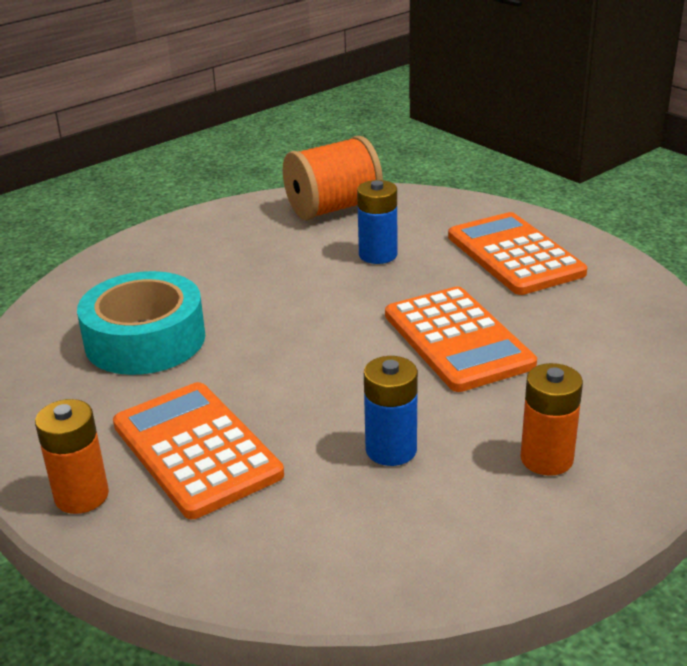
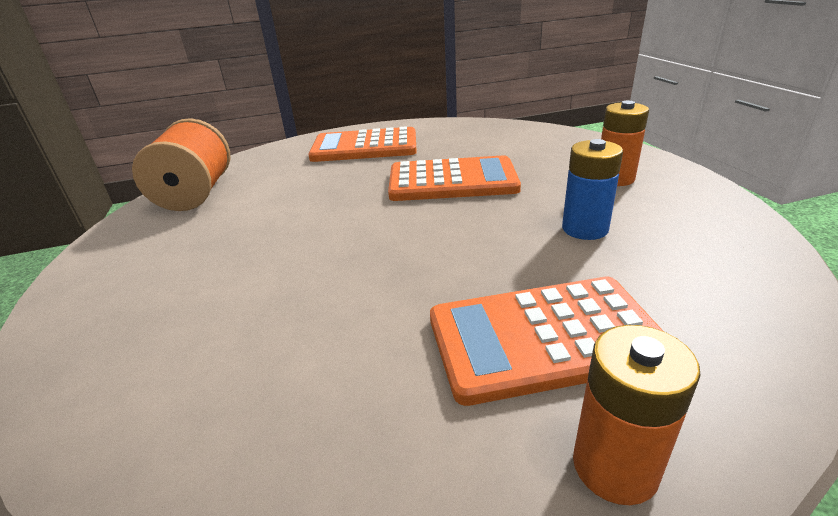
camera: 65 degrees left, 0 degrees up
turquoise tape [77,271,205,375] -> none
blue battery [357,180,397,264] -> none

